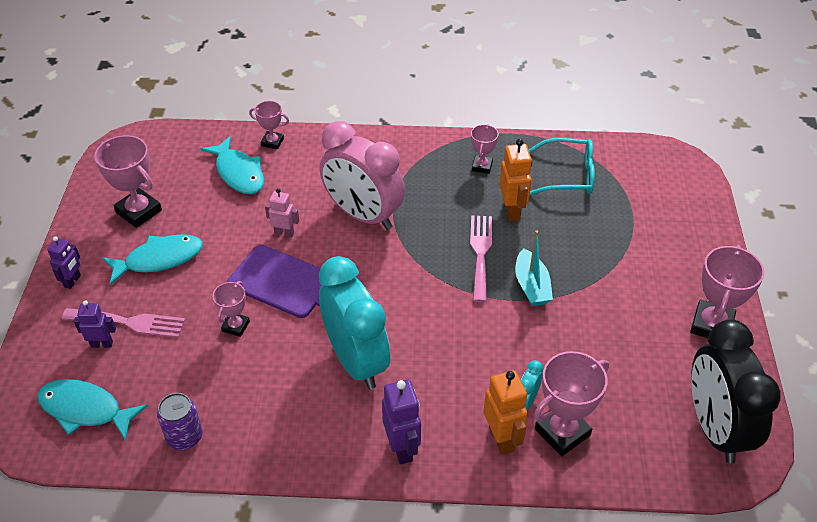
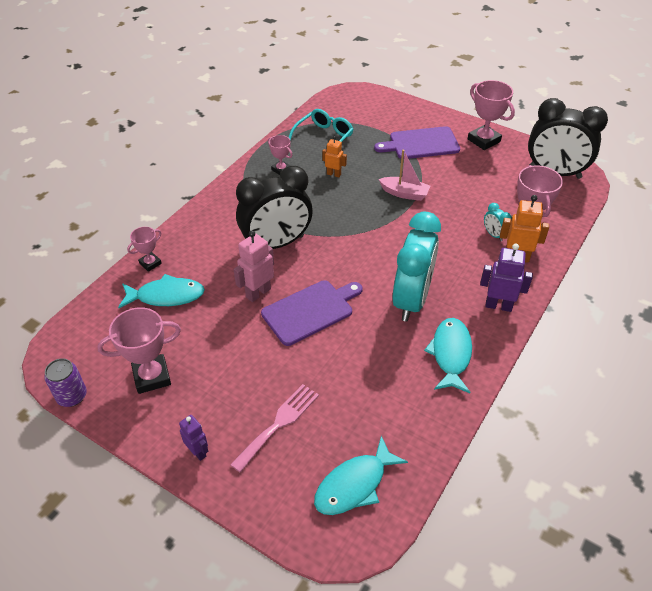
camera: 60 degrees left, 0 degrees up
purple robot [74,300,116,348] -> none
turquoise fish [103,234,203,285] -> turquoise fish moved to [424,318,472,393]
purple can [157,393,203,450] -> purple can moved to [44,358,87,407]
pink trophy [213,281,250,337] -> none
pink robot [265,188,299,238] -> pink robot [234,231,274,302], size x1.56
turquoise clock [319,256,390,389] -> turquoise clock turned 105 degrees clockwise [393,211,441,322]
pink clock [320,121,405,230] -> black clock [236,166,313,249]
pink fork [470,215,492,302] -> none
orange robot [499,139,532,221] -> orange robot [323,136,347,177], size x0.64
turquoise boat [515,230,553,306] -> pink boat [379,150,430,201]
none -> purple cutting board [374,126,460,159]

